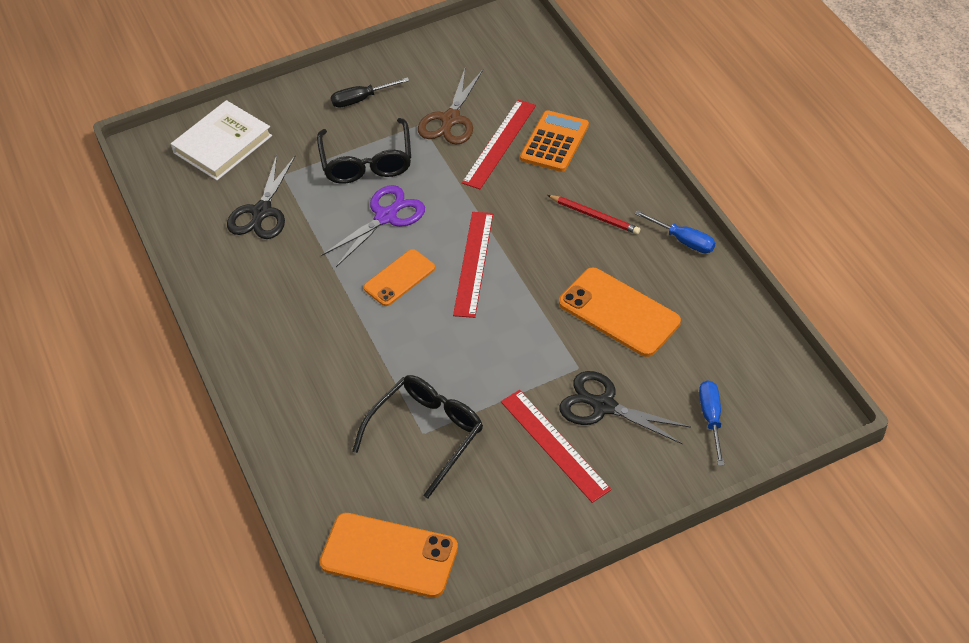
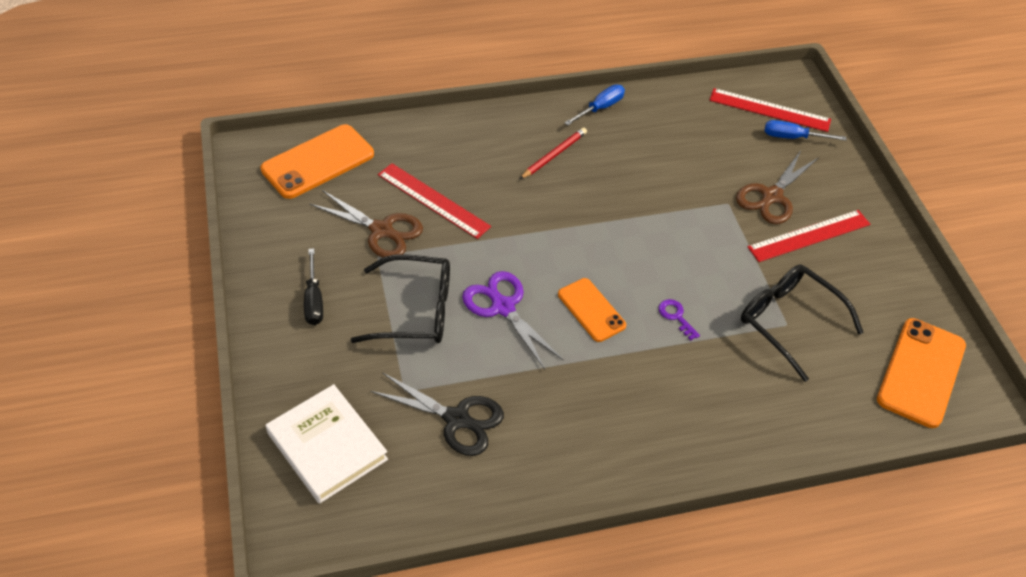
camera: 85 degrees left, 0 degrees up
red ruler [453,212,493,318] -> red ruler moved to [709,88,831,132]
orange calculator [520,110,589,172] -> none
orange phone [559,268,681,357] -> orange phone moved to [260,124,374,199]
black scissors [559,371,691,444] -> brown scissors [736,151,819,224]
none -> purple key [659,299,700,340]

